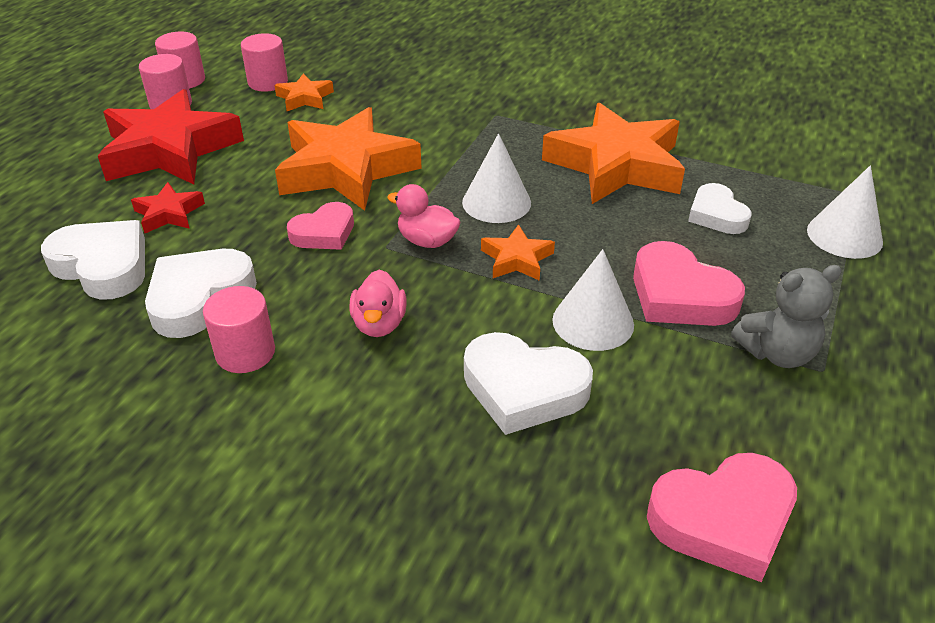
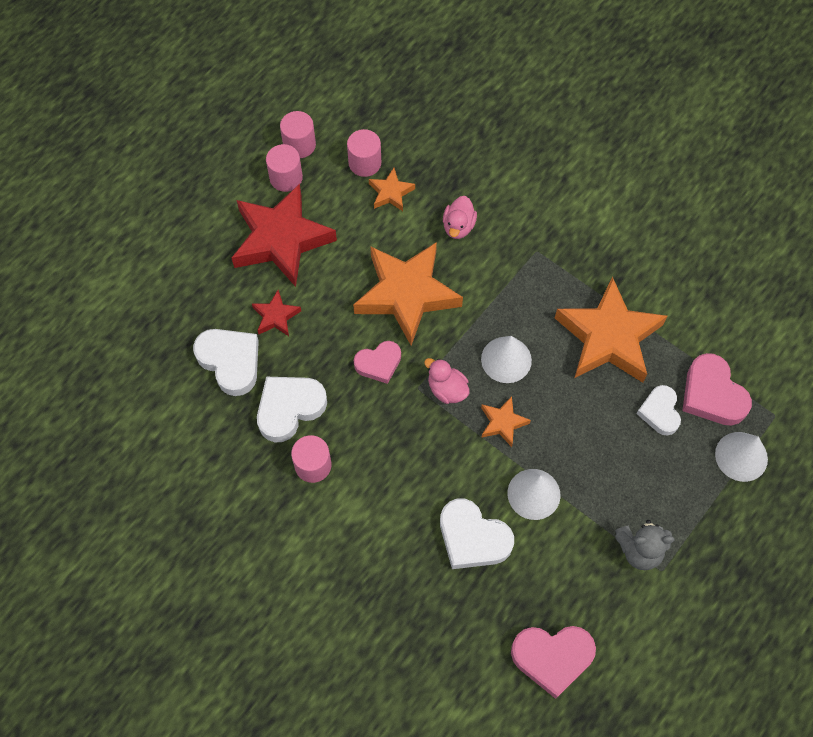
camera: 15 degrees right, 25 degrees up
pink duck [349,269,407,337] -> pink duck moved to [443,196,477,239]
pink heart [633,241,745,326] -> pink heart moved to [682,353,752,426]

